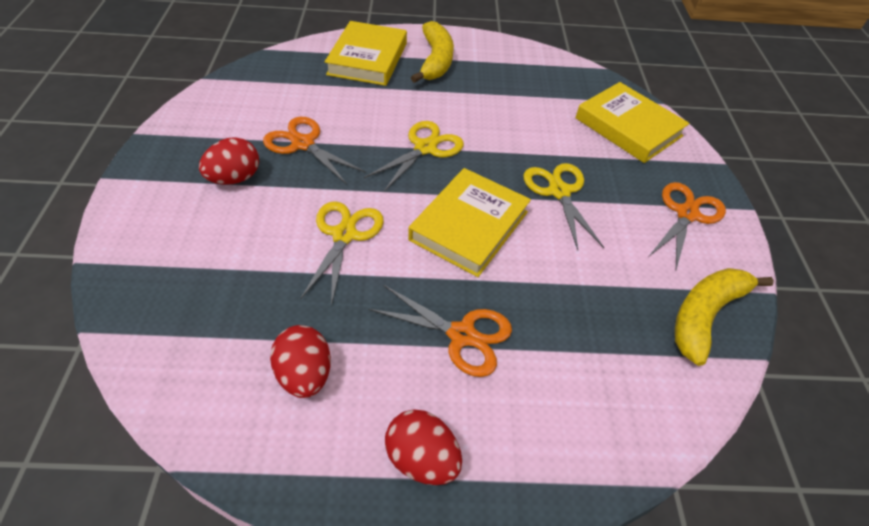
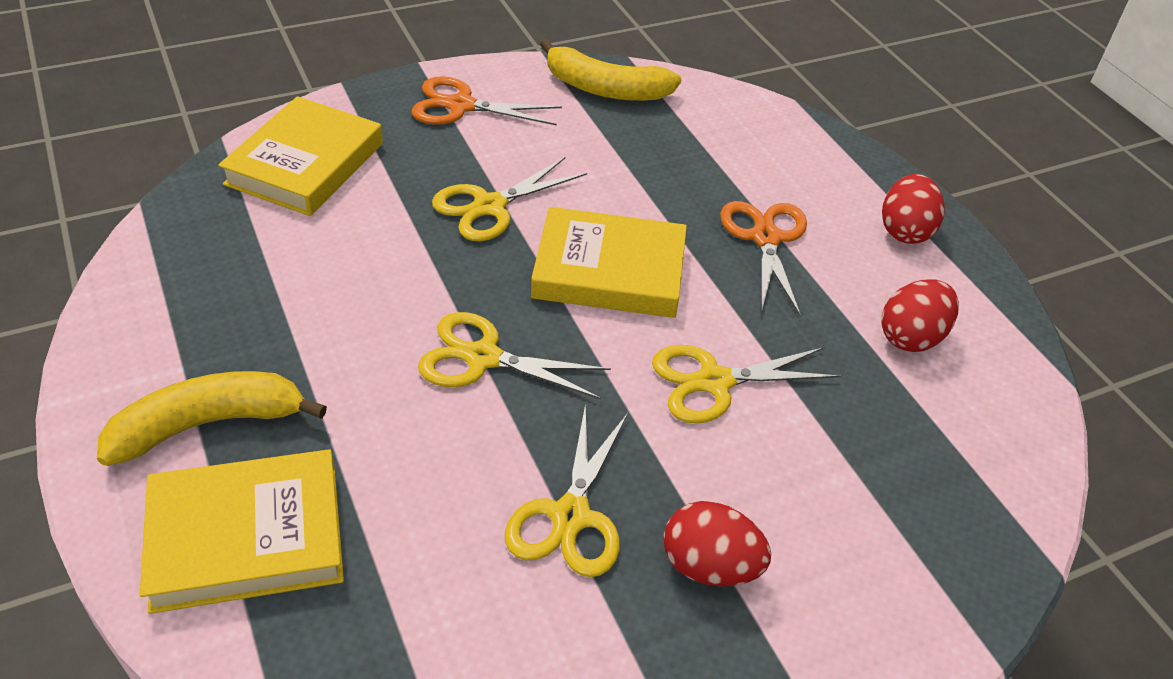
camera: 115 degrees left, 5 degrees down
orange scissors [263,117,366,185] -> yellow scissors [505,405,628,577]

